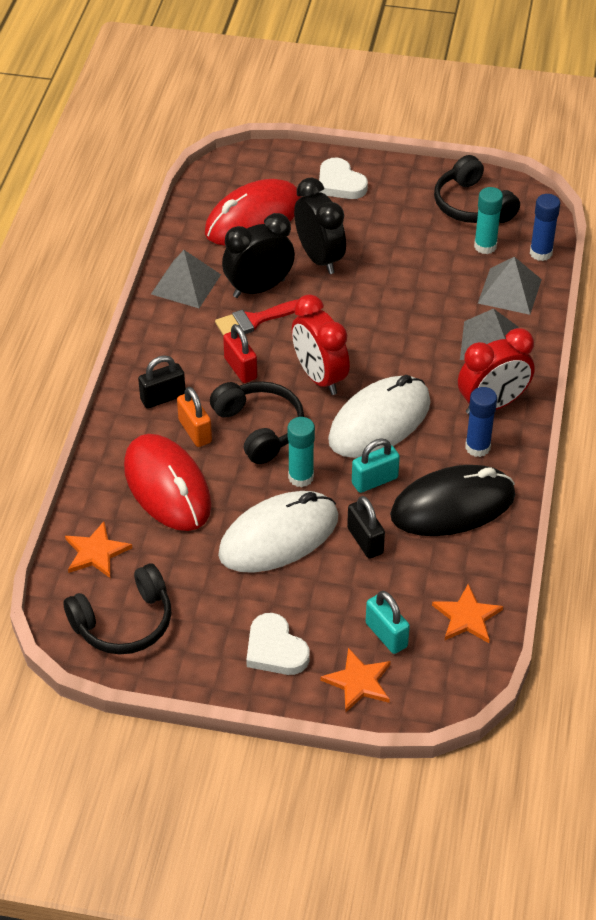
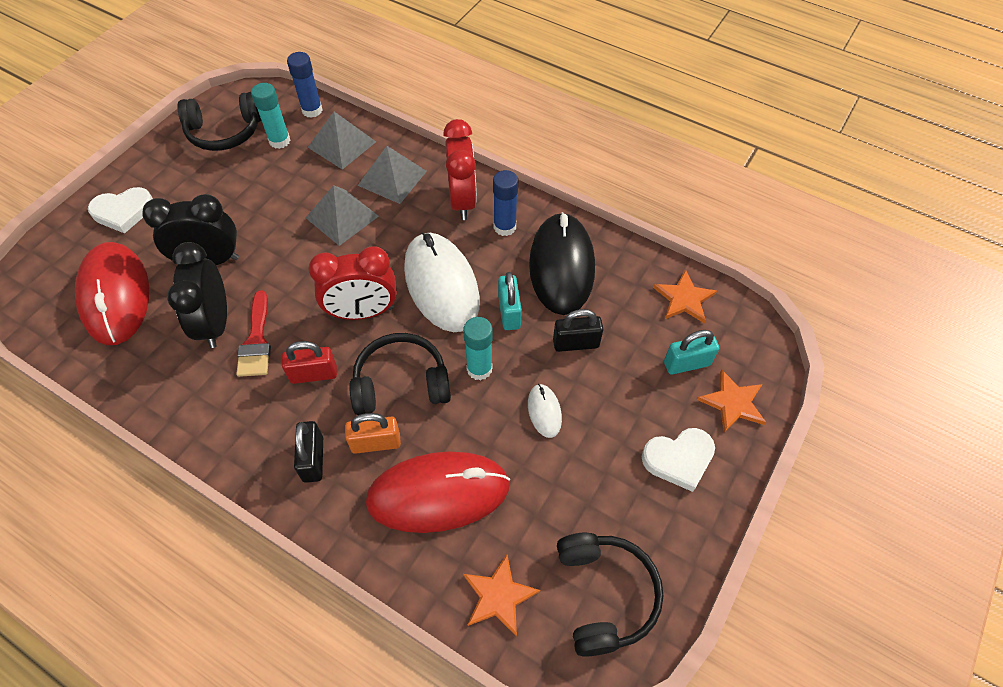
camera: 70 degrees left, 10 degrees up
grey pyramid [151,250,221,308] -> grey pyramid moved to [306,185,379,246]
white mouse [218,491,338,573] -> white mouse [528,384,562,438], size x0.44

